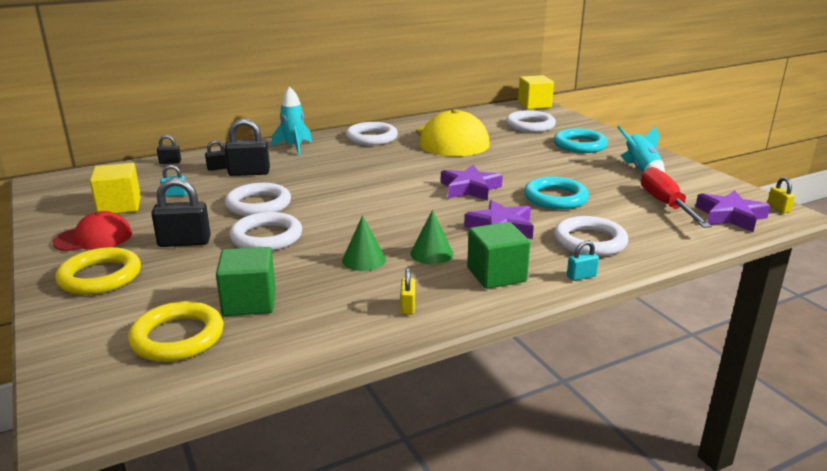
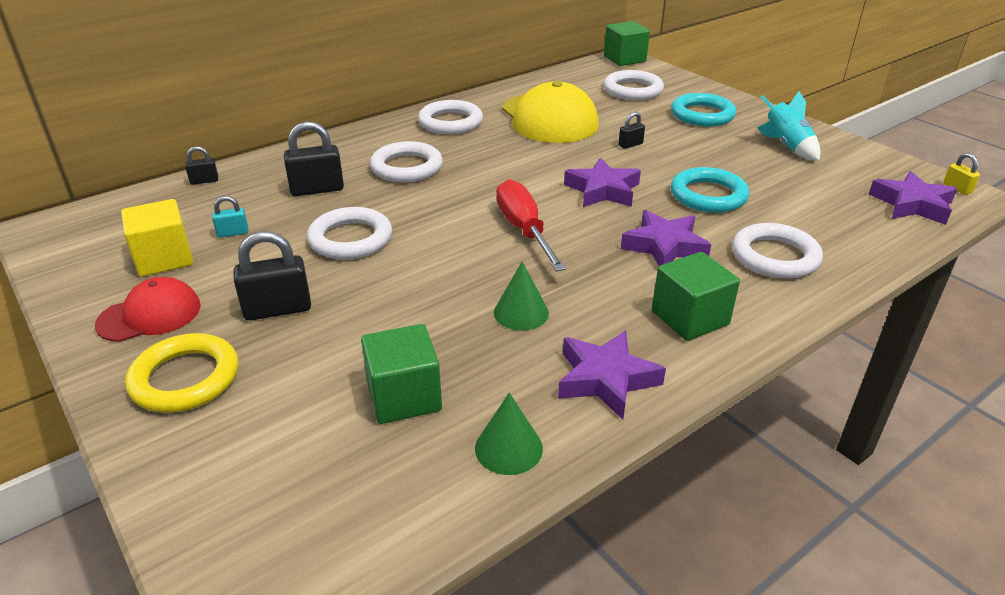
camera: 10 degrees left, 10 degrees up
yellow ring [128,301,224,362] -> none
black padlock [205,140,227,171] -> black padlock moved to [618,112,645,149]
white ring [229,212,302,251] -> white ring moved to [370,141,443,182]
turquoise rocket [272,86,312,155] -> none
yellow padlock [400,268,415,314] -> purple star [558,330,666,419]
green cone [410,210,454,264] -> green cone moved to [475,393,543,475]
yellow cube [518,75,554,109] -> green cube [604,21,650,66]
turquoise padlock [567,241,599,281] -> none
red screwdriver [641,167,712,228] -> red screwdriver moved to [496,179,566,272]

